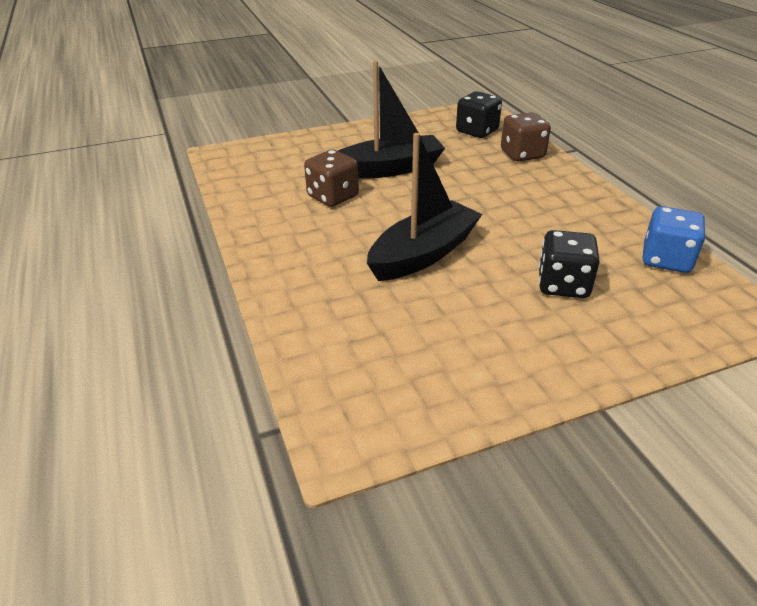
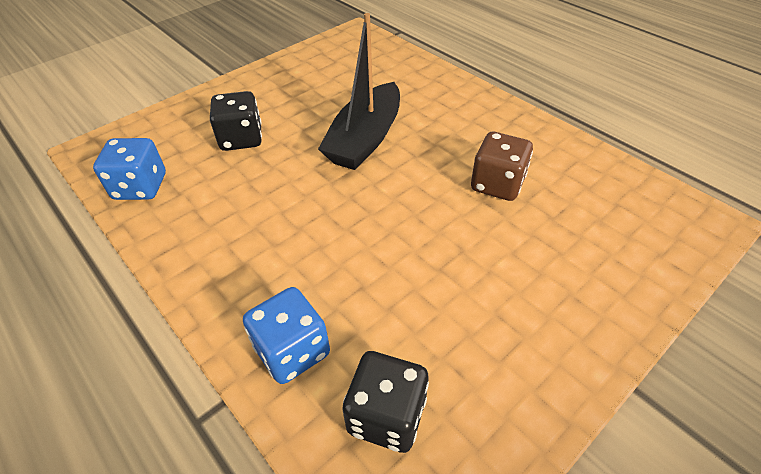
camera: 160 degrees right, 10 degrees up
black boat [338,61,445,179] -> none
brown dice [501,112,551,162] -> blue dice [243,287,330,384]

